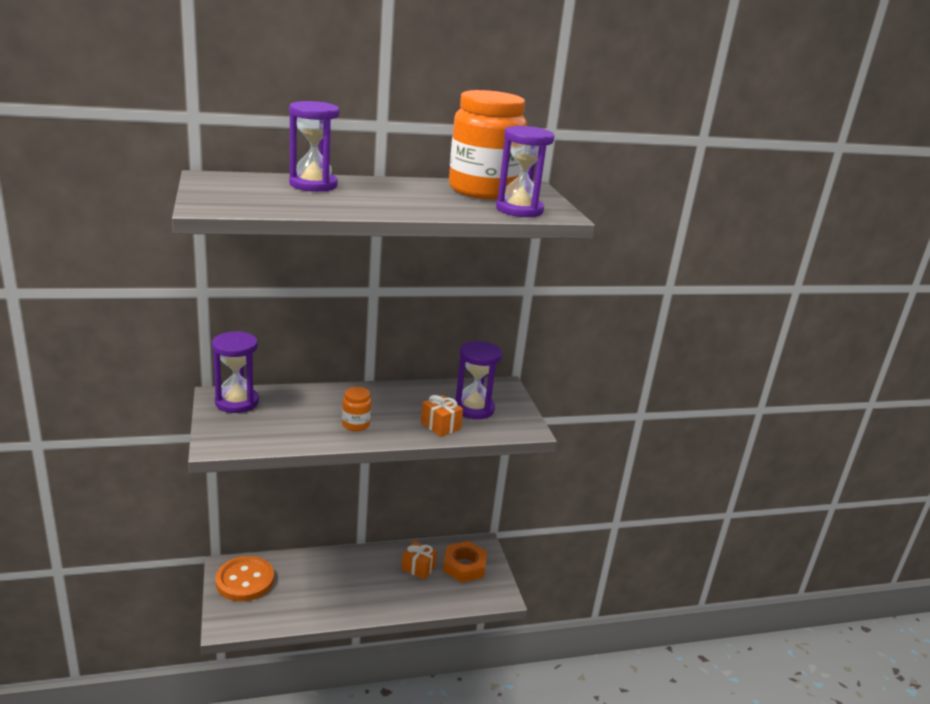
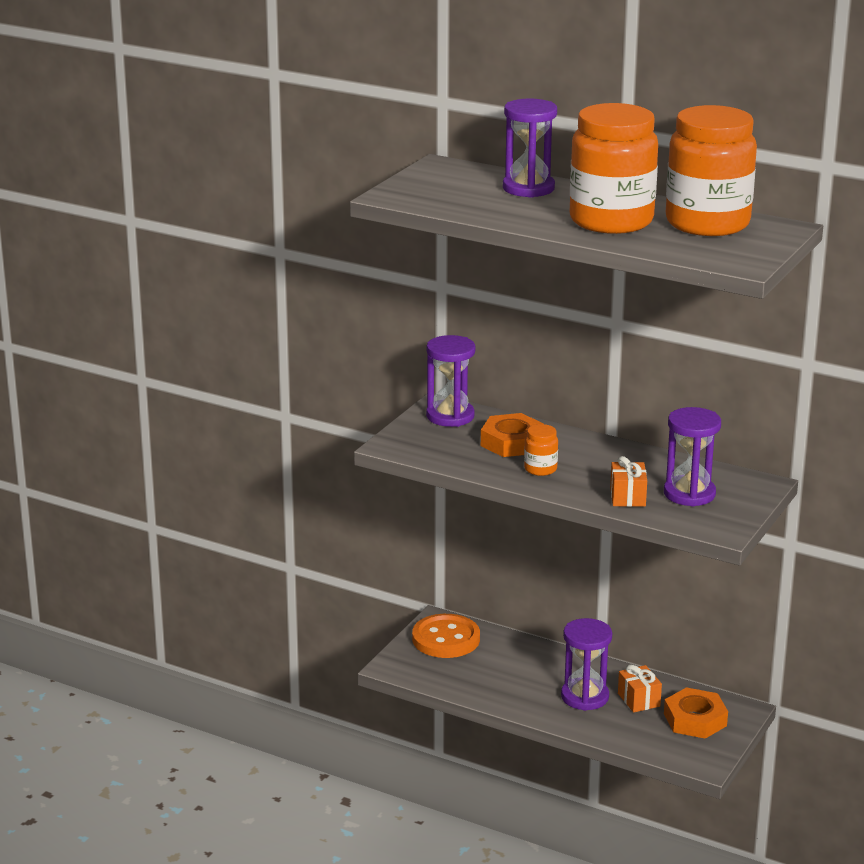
camera: 45 degrees right, 0 degrees up
purple hourglass [496,126,554,217] -> purple hourglass moved to [561,618,612,711]
none -> orange nut [481,413,544,457]
none -> orange jar [570,103,658,234]

